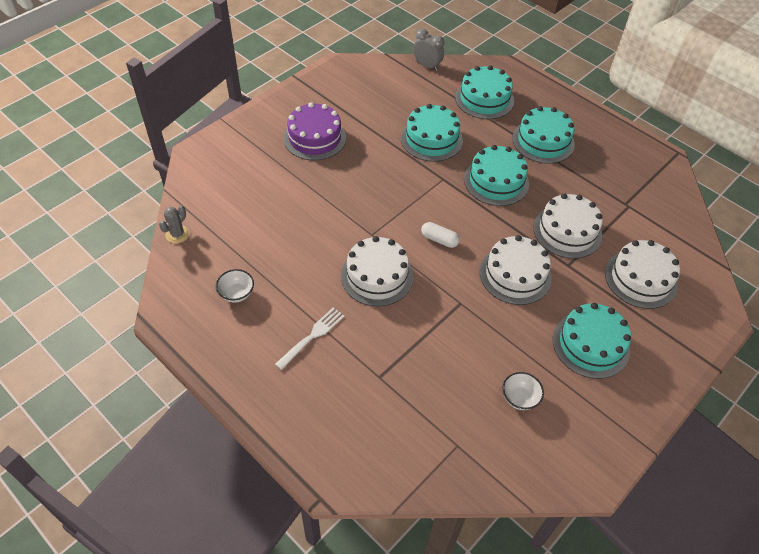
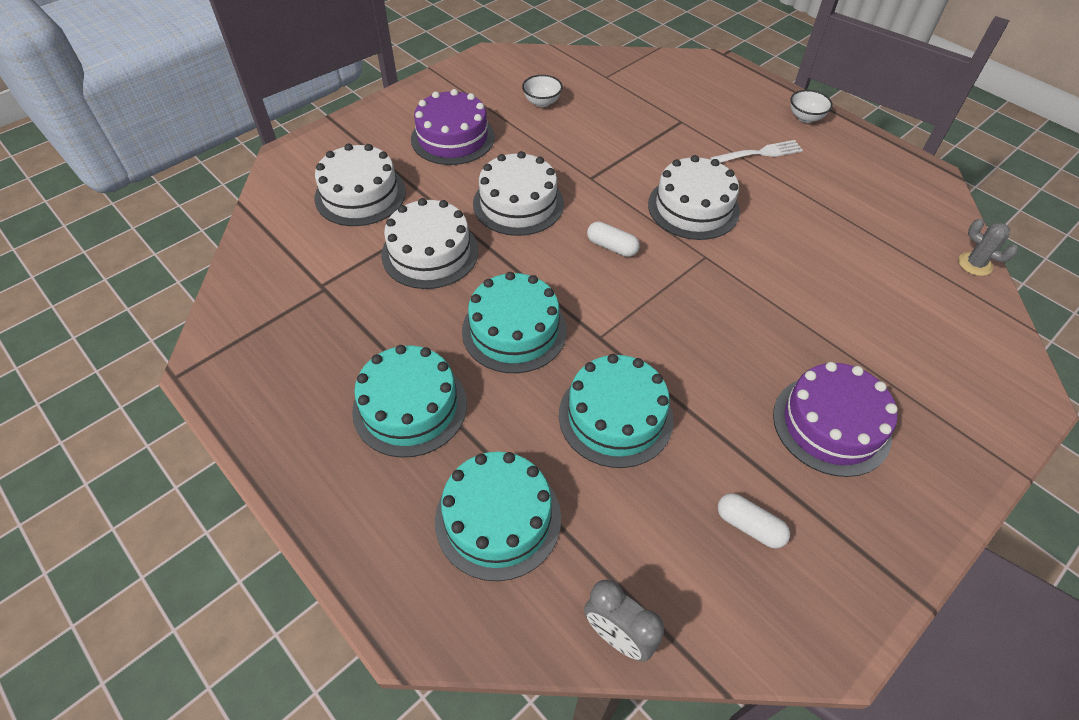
camera: 175 degrees left, 0 degrees up
grey cactus [159,206,189,243] -> grey cactus turned 75 degrees counterclockwise [958,219,1018,276]
white bowl [216,269,254,303] -> white bowl moved to [790,90,833,123]
white fork [275,307,344,370] -> white fork turned 150 degrees counterclockwise [710,140,803,163]
turquoise cake [553,303,631,379] -> purple cake [411,89,495,165]
none -> white capsule [718,493,790,548]

